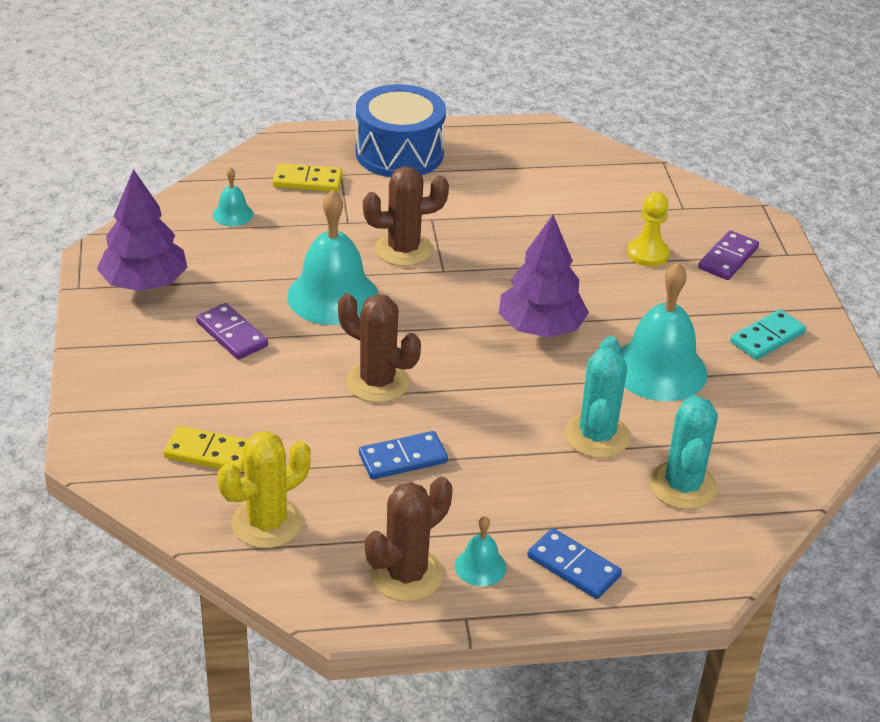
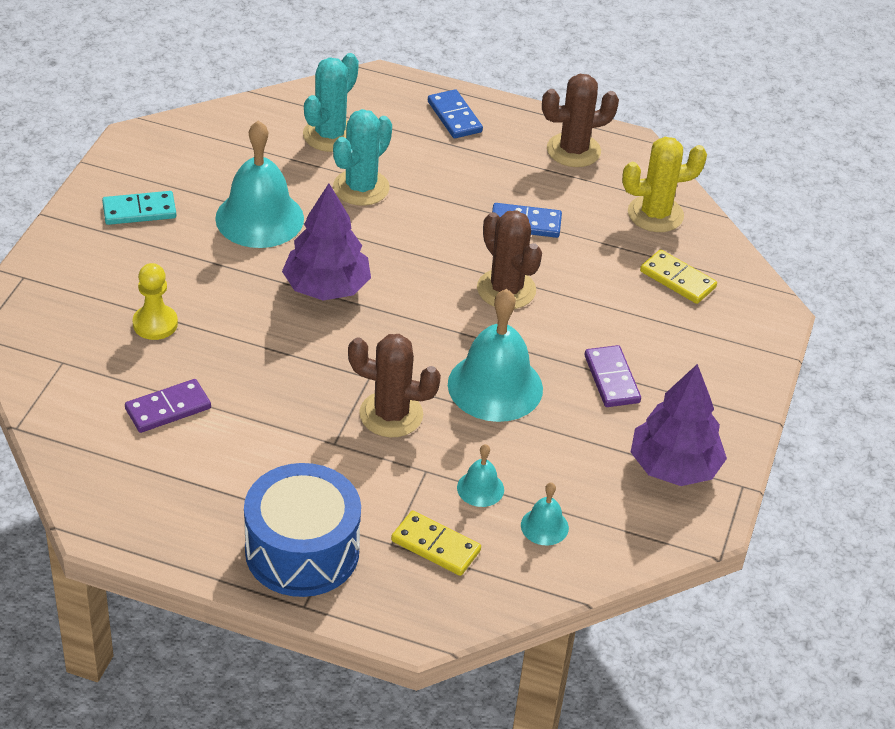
camera: 155 degrees left, 5 degrees up
turquoise bell [455,516,507,586] -> turquoise bell moved to [457,444,504,507]
purple domino [698,230,759,280] -> purple domino moved to [125,379,211,433]

